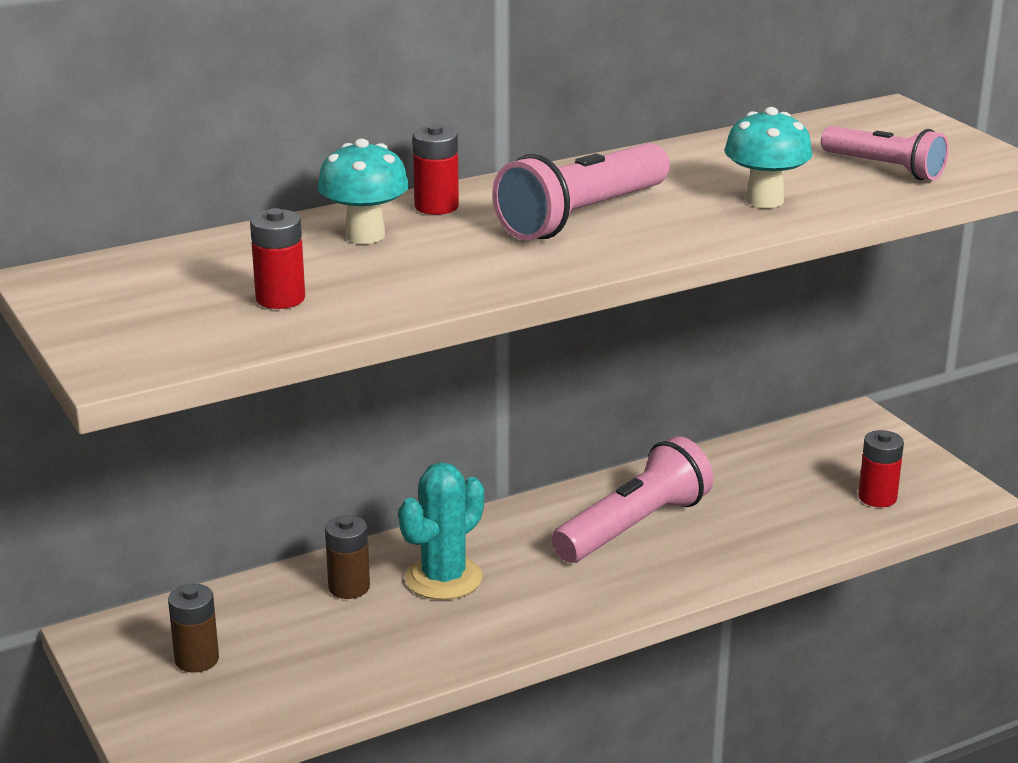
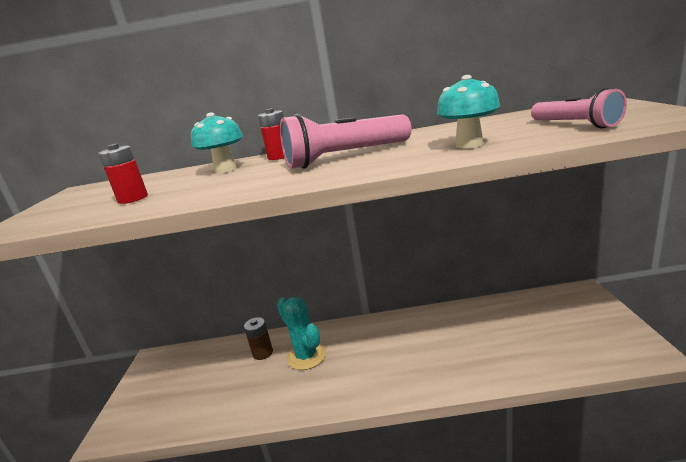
camera: 30 degrees right, 5 degrees down
brown battery [168,584,219,673] -> none
turquoise cactus [398,462,484,600] -> turquoise cactus turned 75 degrees clockwise [277,297,326,370]
pink flashlight [552,436,714,563] -> none
red battery [858,430,904,507] -> none

